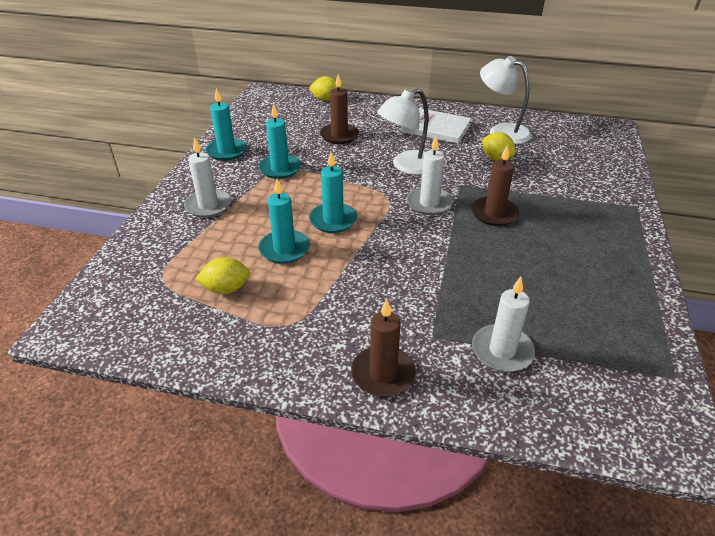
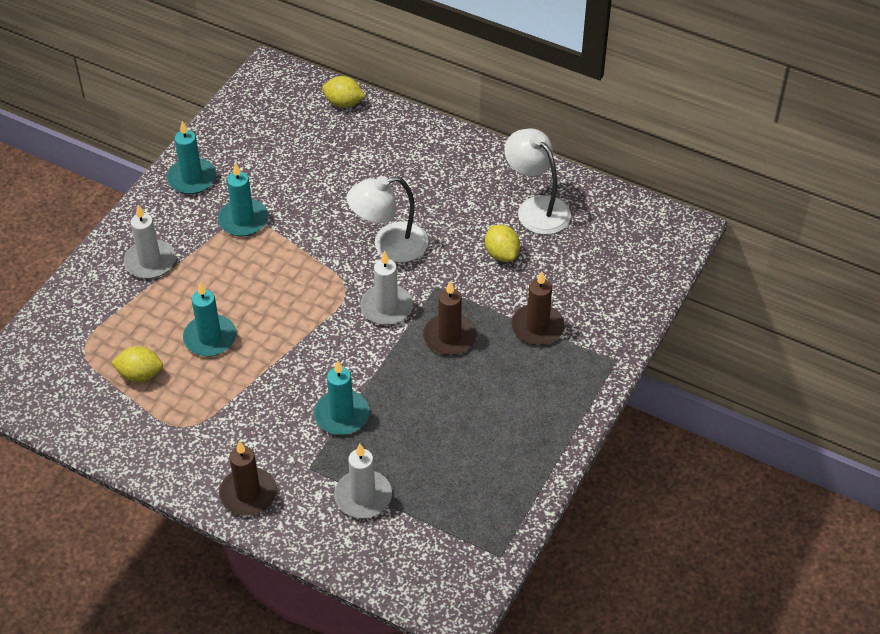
camera: 15 degrees right, 10 degrees up
turquoise candle [309,152,357,233] -> turquoise candle moved to [314,360,370,435]
brown candle [320,74,359,144] -> brown candle moved to [511,271,565,346]
white book [401,108,472,144] -> none

